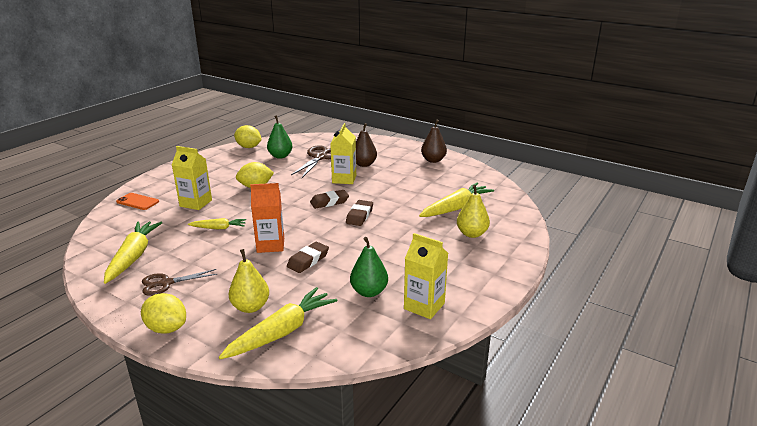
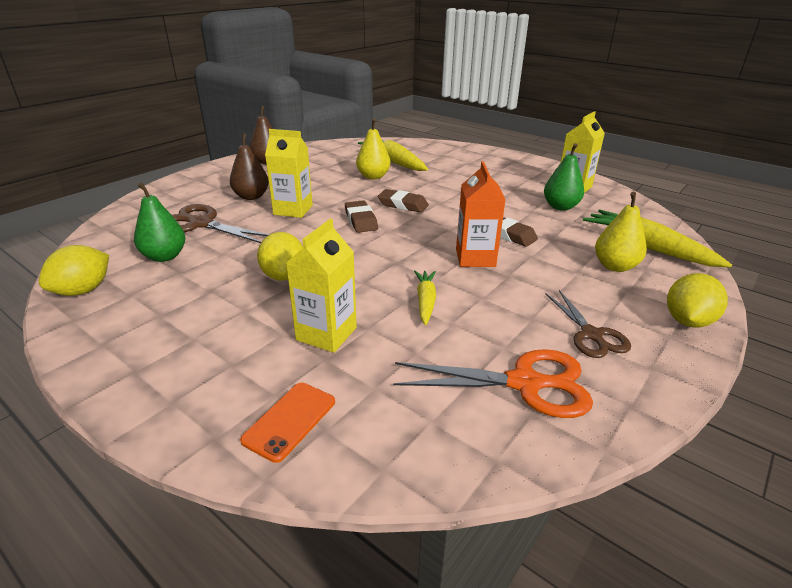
camera: 85 degrees left, 5 degrees up
yellow carrot [104,221,163,284] -> orange scissors [393,349,593,418]
yellow pear [457,185,490,238] -> yellow pear moved to [356,118,391,179]

